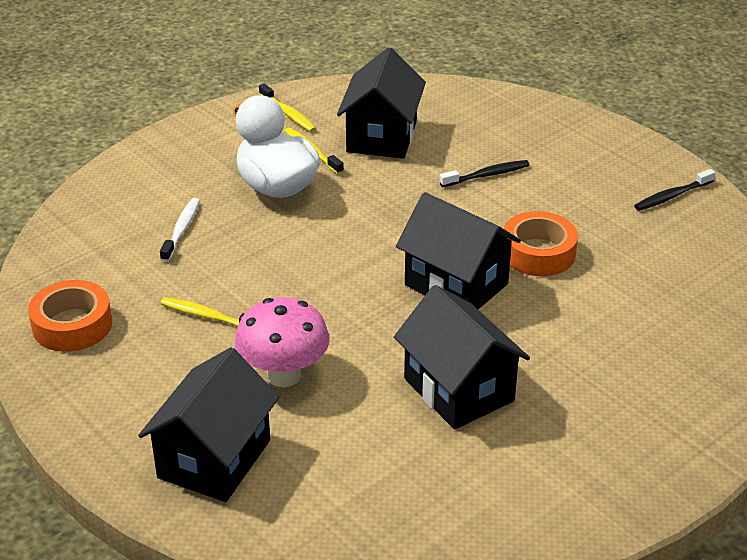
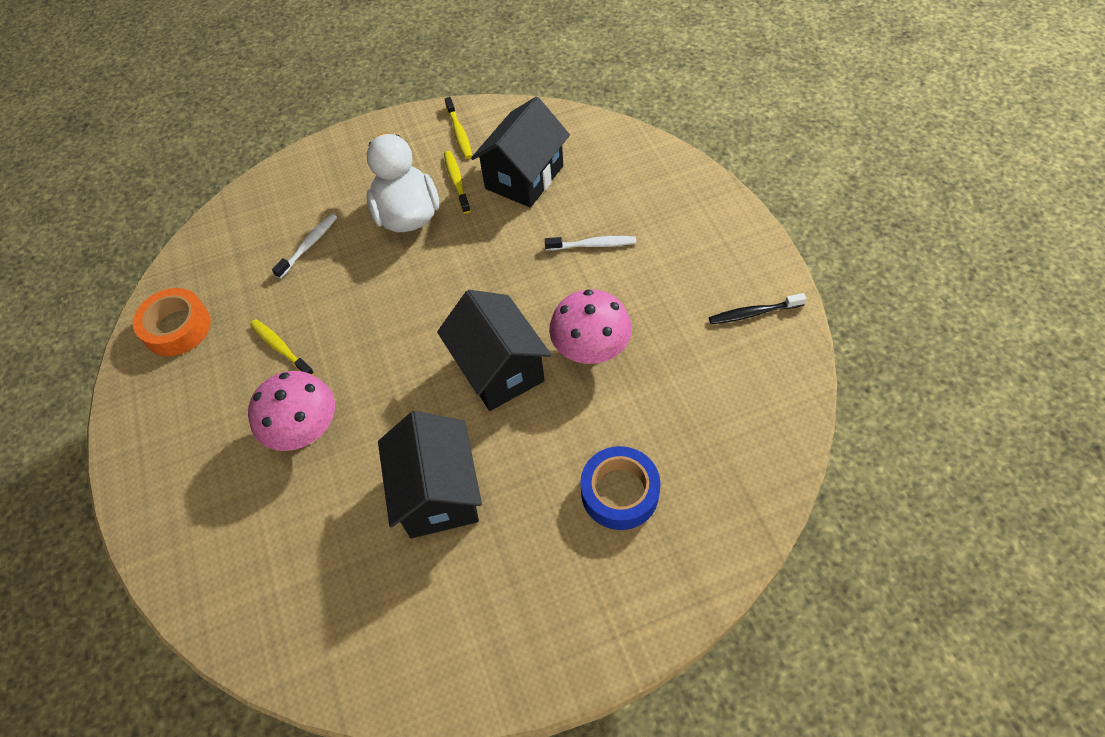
camera: 25 degrees right, 20 degrees up
black house [138,347,279,502] -> none
black toothbrush [440,160,529,187] -> white toothbrush [545,236,636,250]
orange tape [503,211,578,276] -> pink mushroom [549,289,632,364]
none -> blue tape [580,446,661,530]

